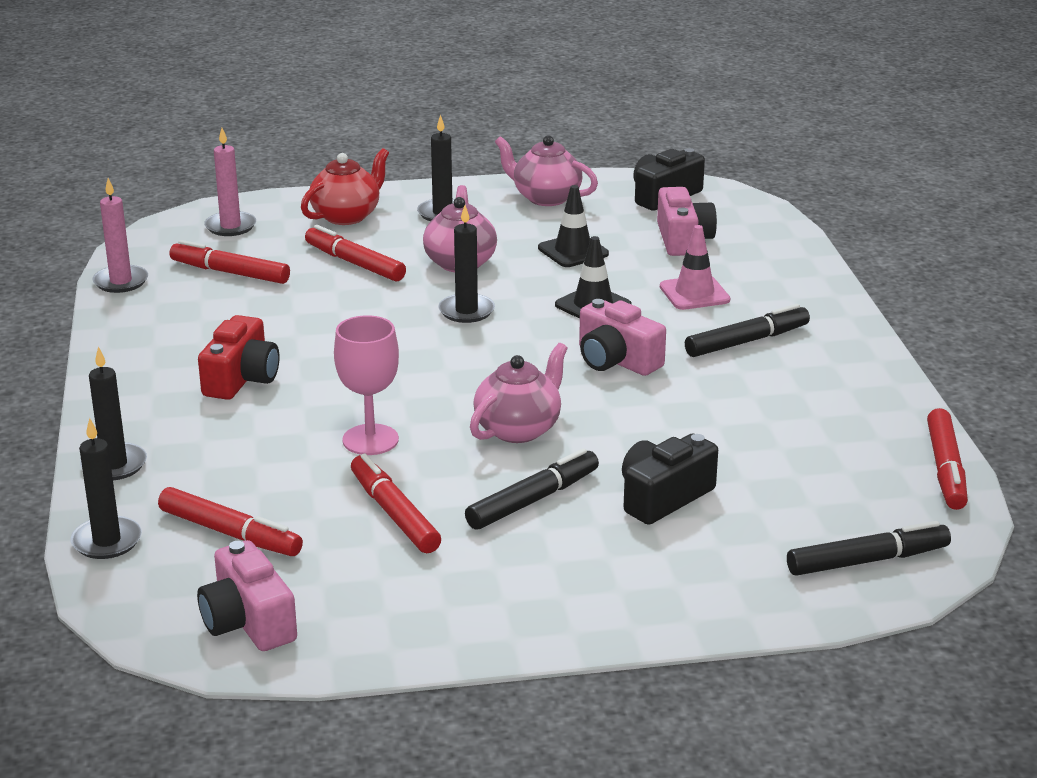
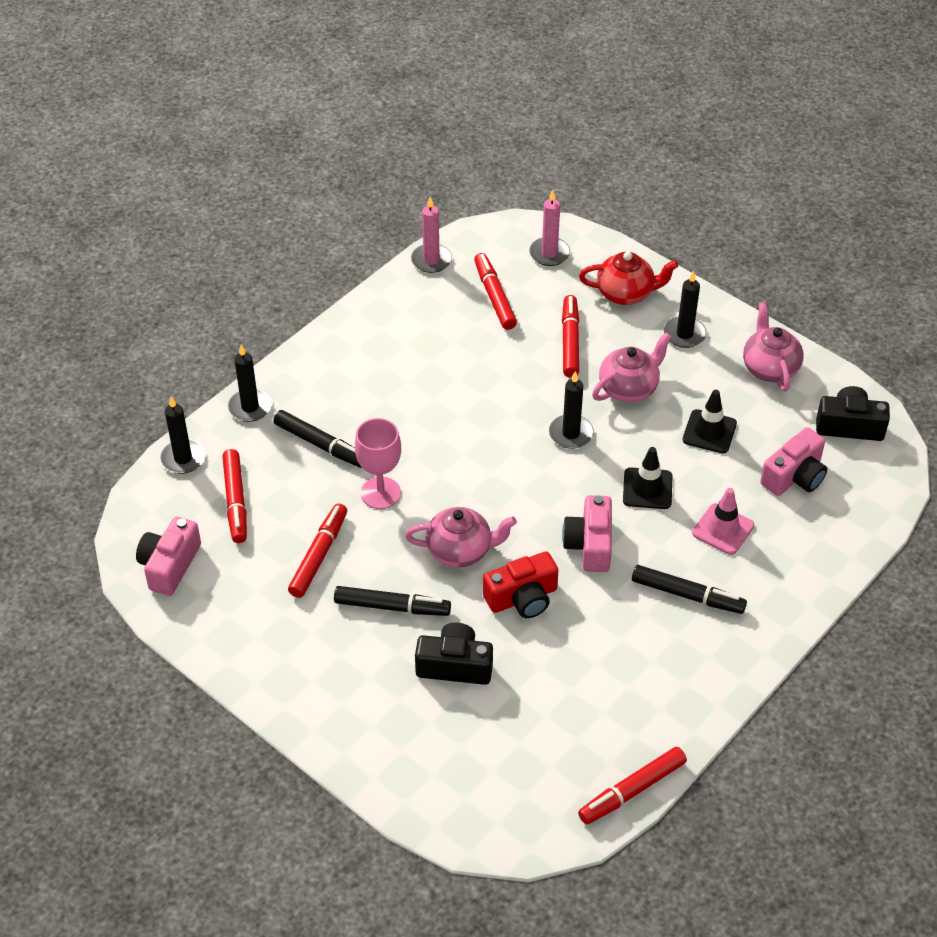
camera: 50 degrees right, 20 degrees up
red camera [198,315,280,400] -> red camera moved to [483,551,558,618]
black marker [787,521,951,575] -> black marker moved to [273,410,362,468]

